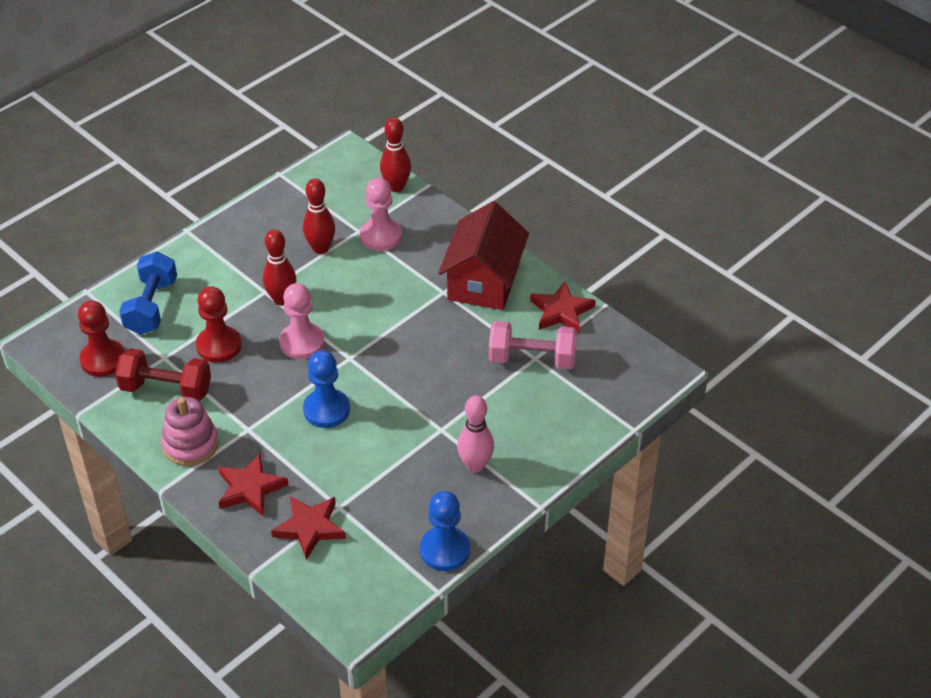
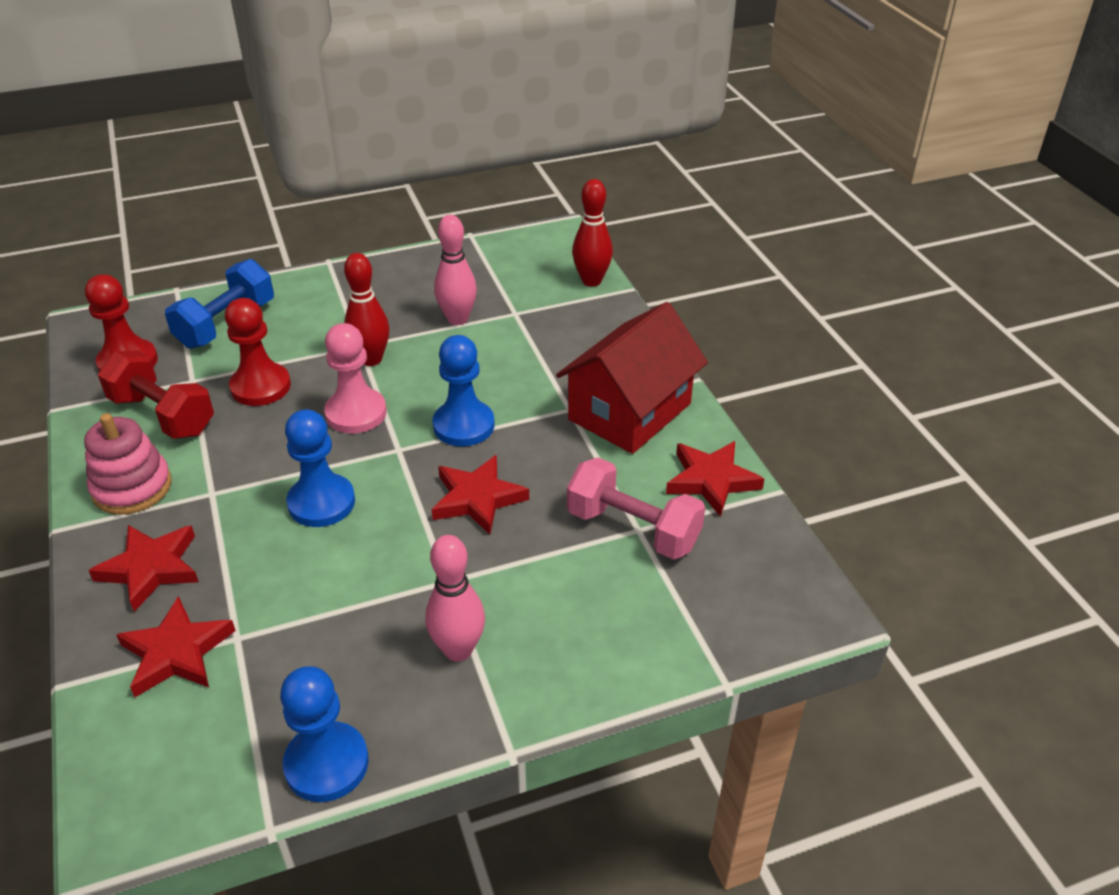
camera: 25 degrees right, 5 degrees down
red bowling pin [303,178,335,254] -> pink bowling pin [434,215,477,325]
pink pawn [360,178,402,251] -> none
none -> red star [431,455,529,535]
none -> blue pawn [432,335,495,446]

